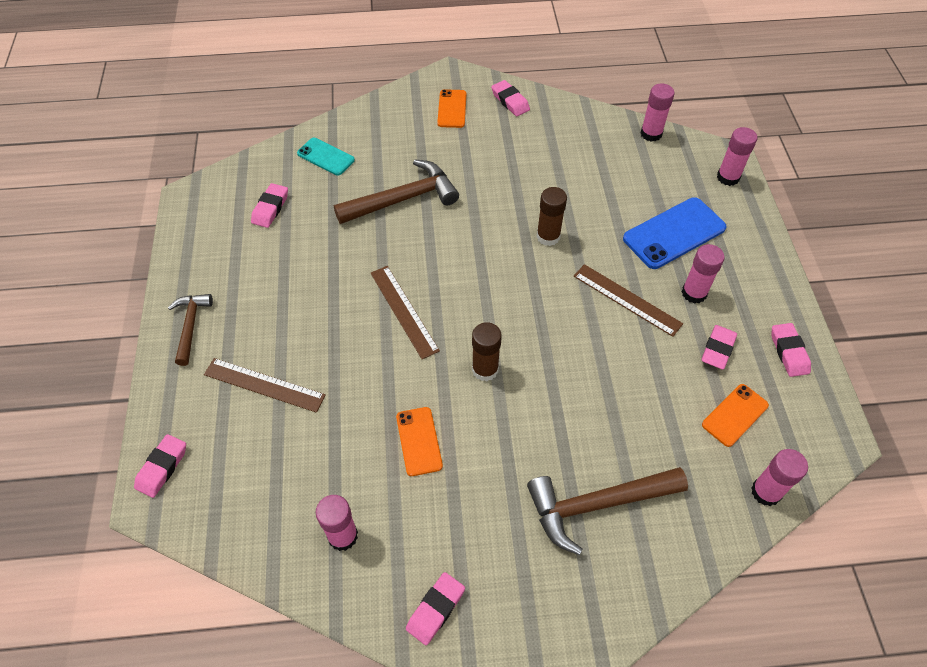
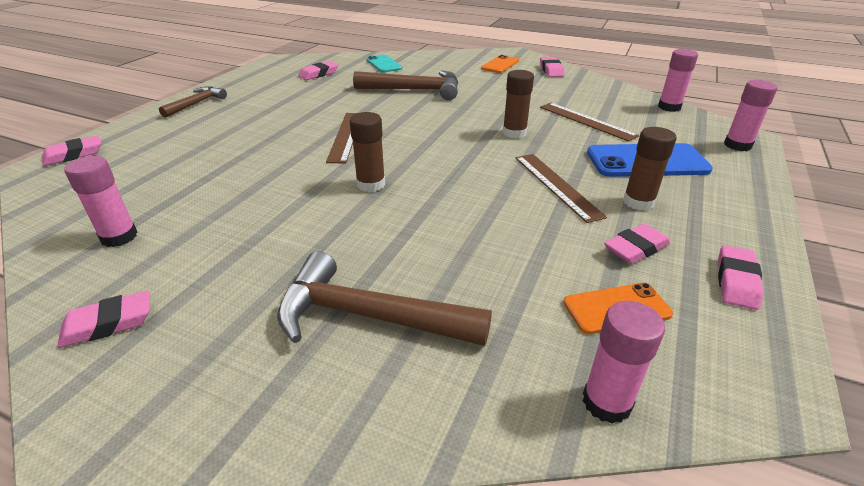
camera: 30 degrees right, 20 degrees down
brown ruler [204,358,326,413] -> brown ruler moved to [540,103,639,142]
orange phone [396,407,443,476] -> none
pink glue stick [682,244,725,304] -> brown glue stick [623,127,677,211]

